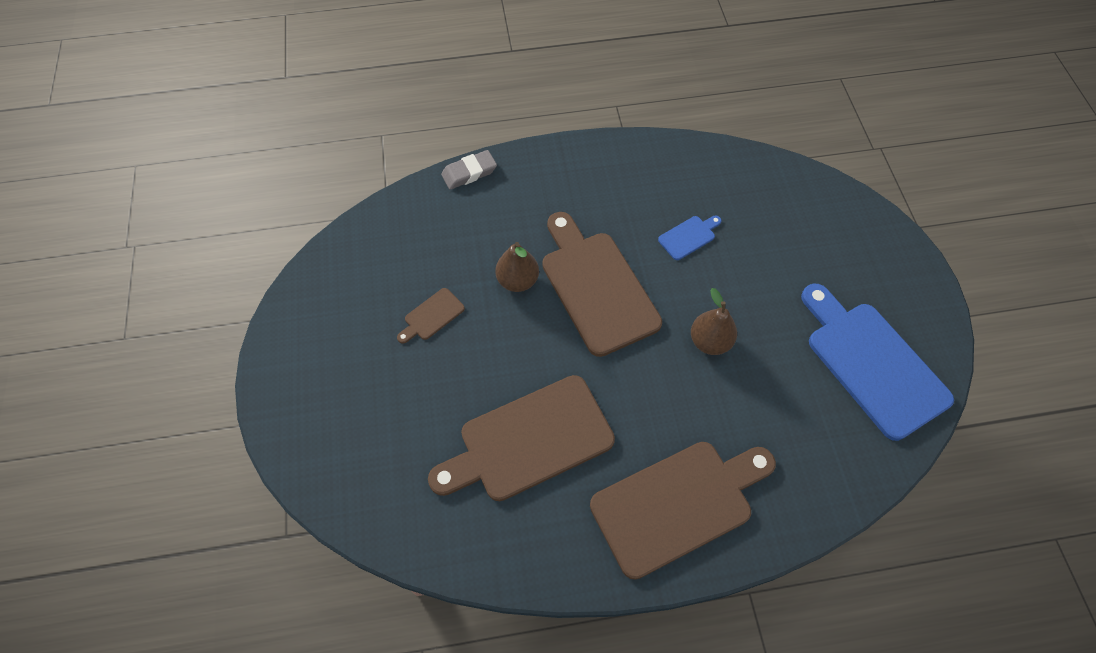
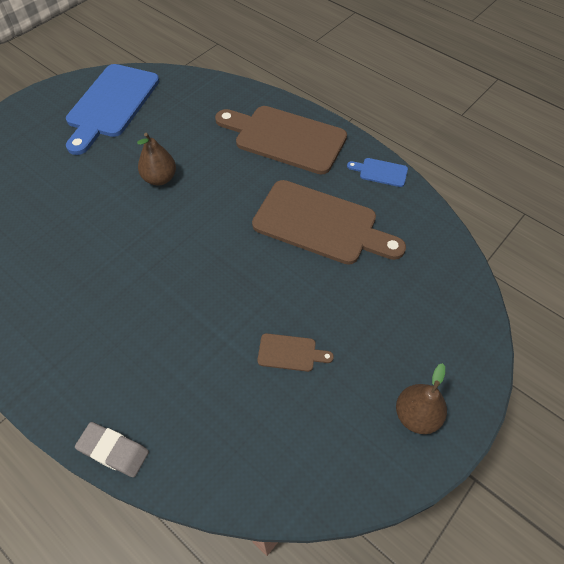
camera: 130 degrees left, 5 degrees down
brown pear [495,242,539,292] -> brown pear moved to [396,363,447,434]
brown cutting board [542,212,662,357] -> none
blue cutting board [658,216,722,260] -> blue cutting board moved to [347,158,408,187]

